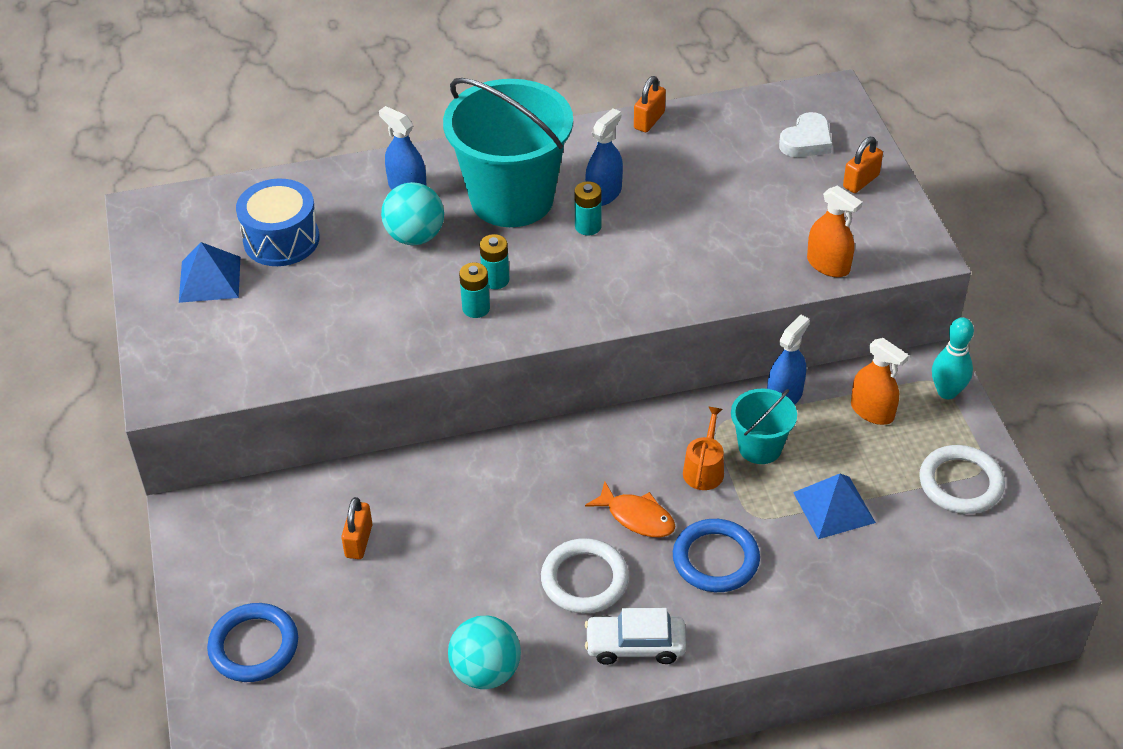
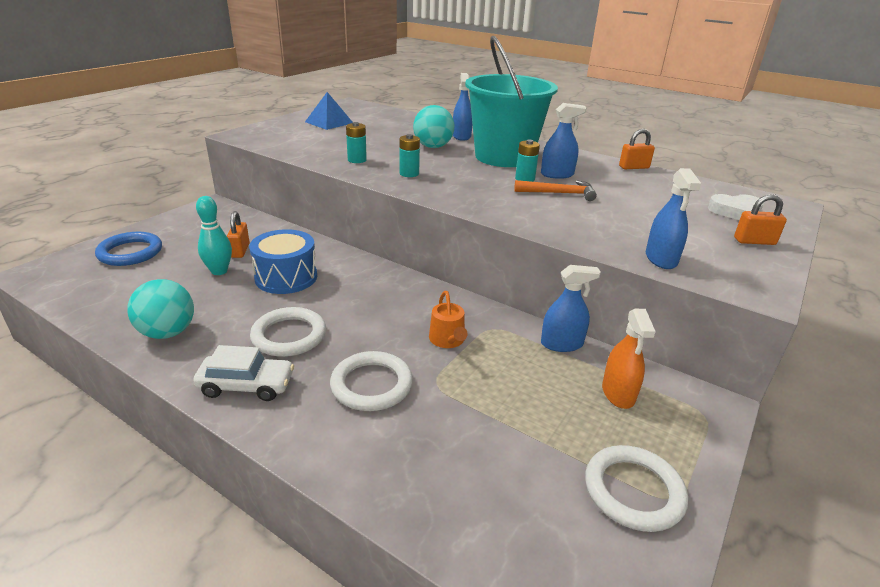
camera: 45 degrees right, 15 degrees down
blue drum [236,178,319,266] -> blue drum moved to [249,229,317,294]
orange padlock [341,497,372,559] -> orange padlock turned 60 degrees counterclockwise [227,211,250,258]
turquoise battery [480,234,510,289] -> turquoise battery moved to [346,122,367,163]
orange fish [585,482,676,538] -> none
white car [585,608,686,665] -> white car turned 135 degrees clockwise [193,345,294,401]
blue ring [673,519,760,592] -> white ring [330,351,413,411]
orange watering can [683,406,724,490] -> orange watering can turned 105 degrees clockwise [429,291,468,348]
turquoise bucket [731,389,797,464] -> none
blue pyramid [793,474,876,539] -> none
orange spray bottle [807,186,863,277] -> blue spray bottle [646,168,701,269]
turquoise bowling pin [932,317,974,399] -> turquoise bowling pin moved to [196,196,232,275]
none -> orange hammer [514,180,597,201]

